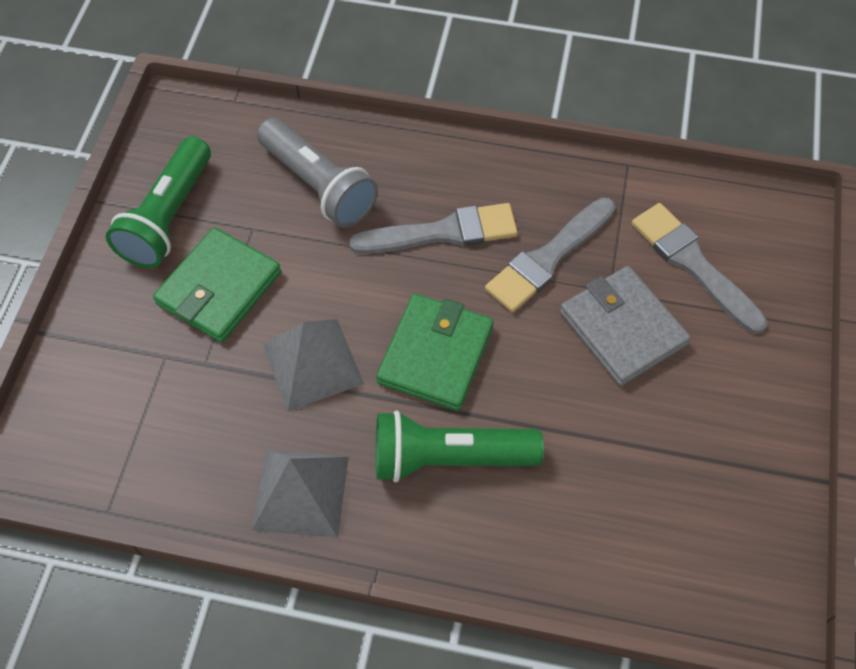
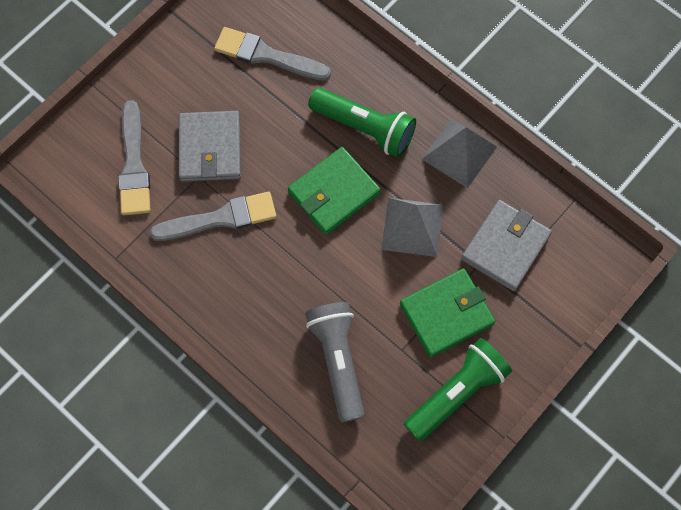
camera: 150 degrees left, 10 degrees up
grey brush [349,203,518,254] -> grey brush moved to [214,27,331,81]
none -> grey wallet [461,200,552,291]

